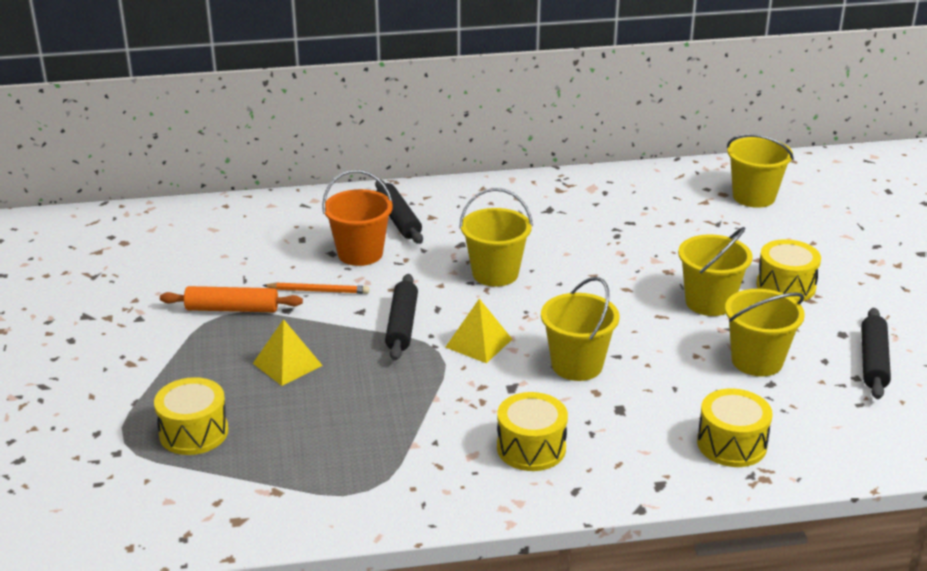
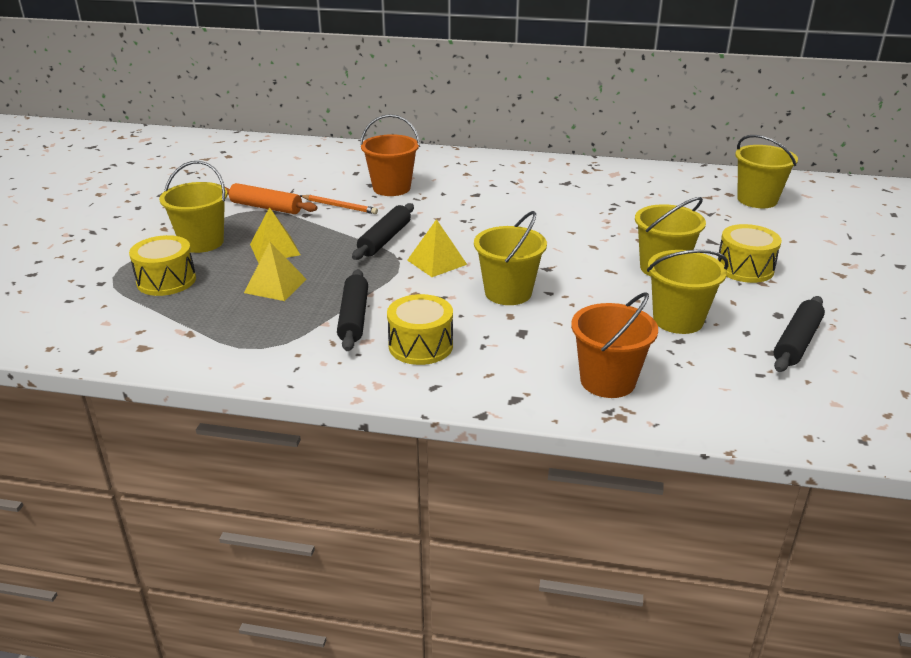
camera: 20 degrees right, 0 degrees up
black rolling pin [375,180,423,244] -> black rolling pin moved to [337,269,368,351]
yellow bucket [459,188,533,287] -> yellow bucket moved to [159,161,228,253]
yellow drum [697,388,772,467] -> orange bucket [571,292,658,398]
none -> yellow pyramid [244,242,307,301]

